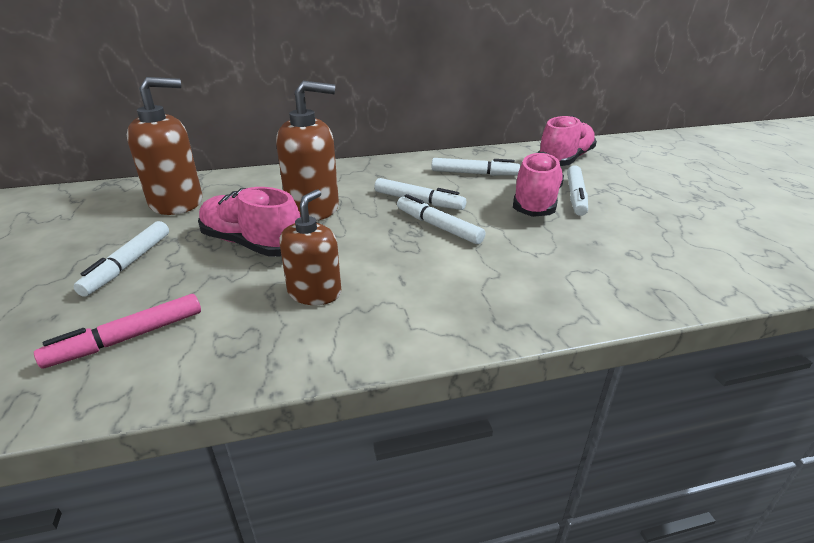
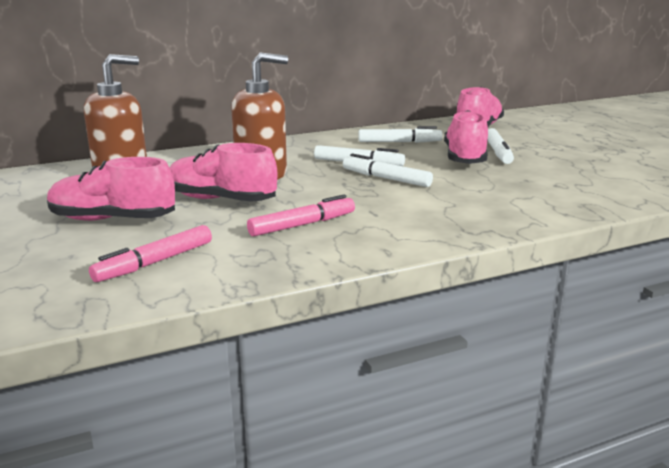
camera: 10 degrees left, 10 degrees down
white marker [73,221,169,297] -> pink shoe [47,157,175,221]
brown soap dispenser [279,189,341,305] -> pink marker [247,195,355,236]

